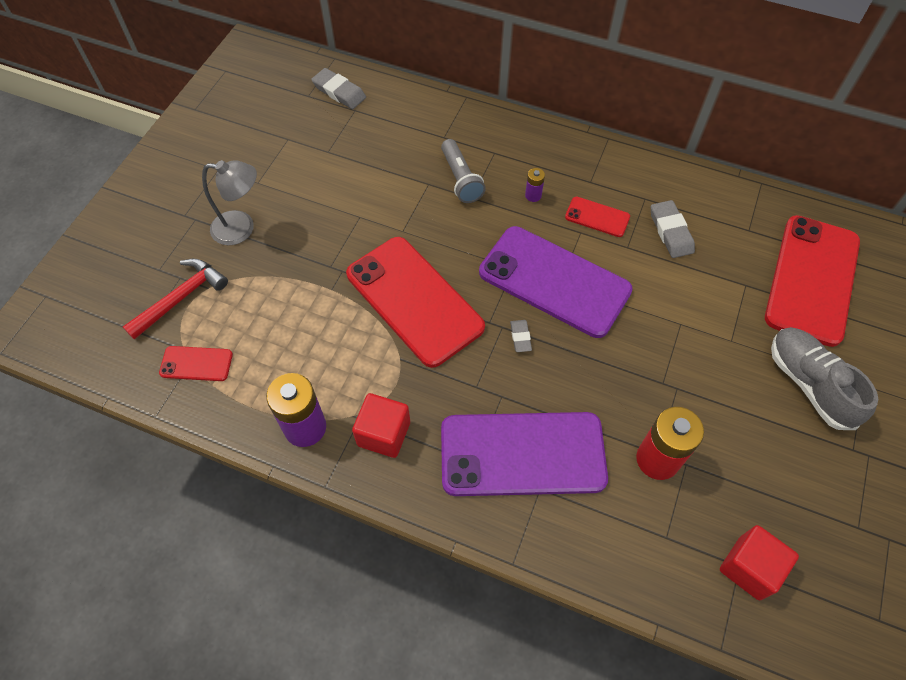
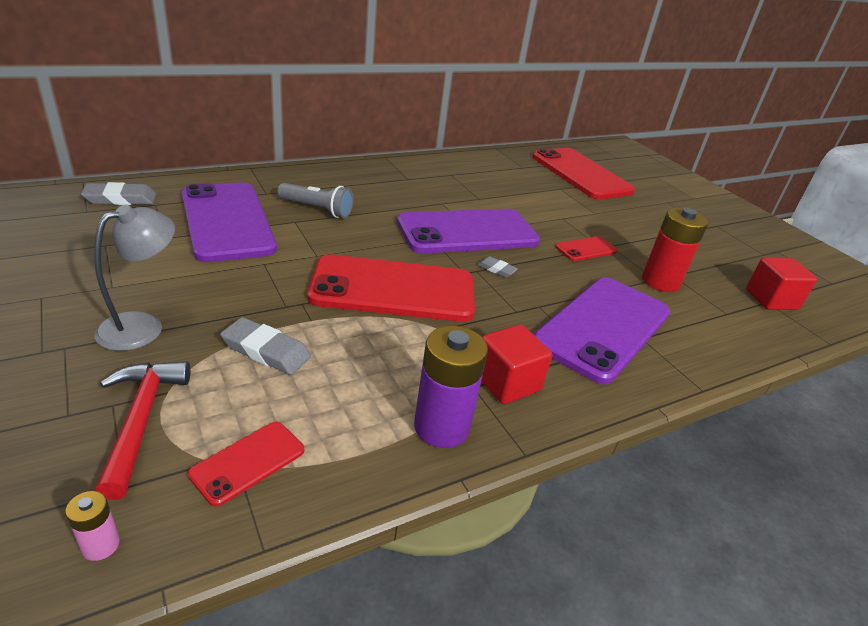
camera: 55 degrees left, 25 degrees down
purple battery [525,168,545,202] -> none
red phone [565,197,630,237] -> red phone moved to [555,236,617,261]
grey eraser [651,200,695,258] -> grey eraser moved to [220,317,311,375]
grey shoe [771,327,878,430] -> none
none -> pink battery [66,491,120,561]
none -> purple phone [182,183,277,262]

